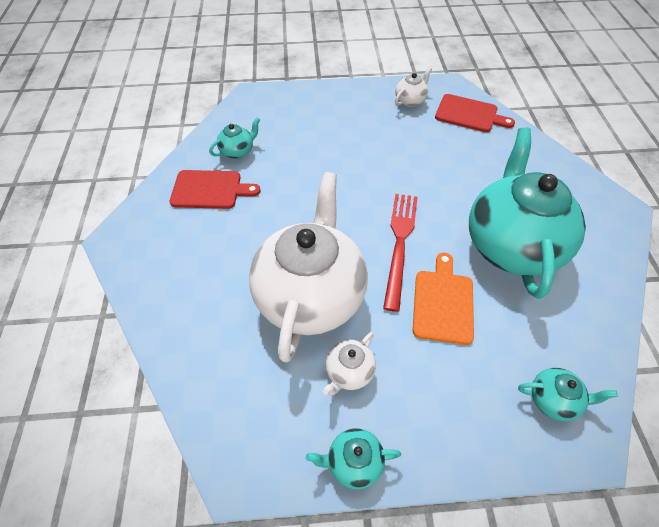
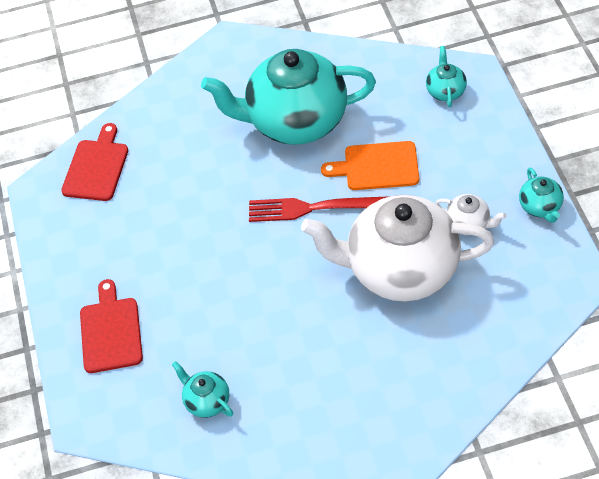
camera: 95 degrees left, 0 degrees up
red cutting board [170,170,261,209] -> red cutting board moved to [80,279,143,373]
white teapot [395,67,432,107] -> none

